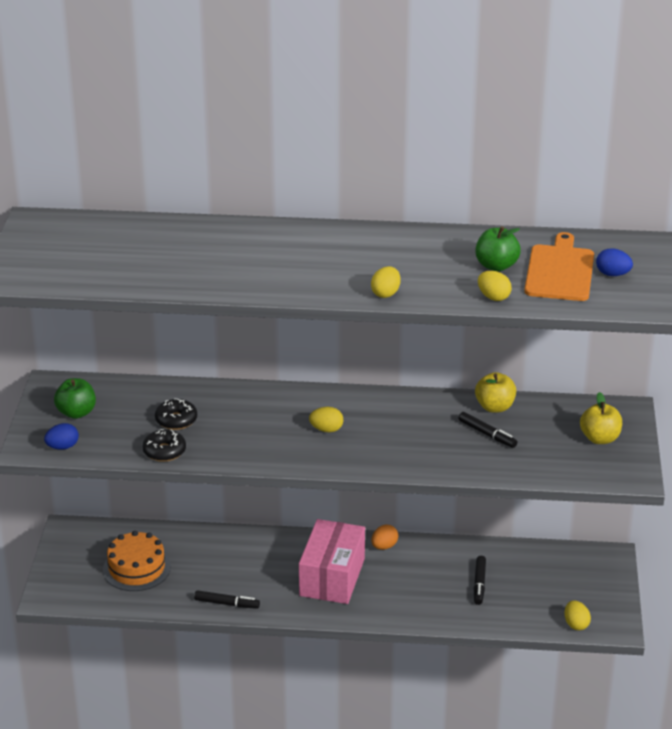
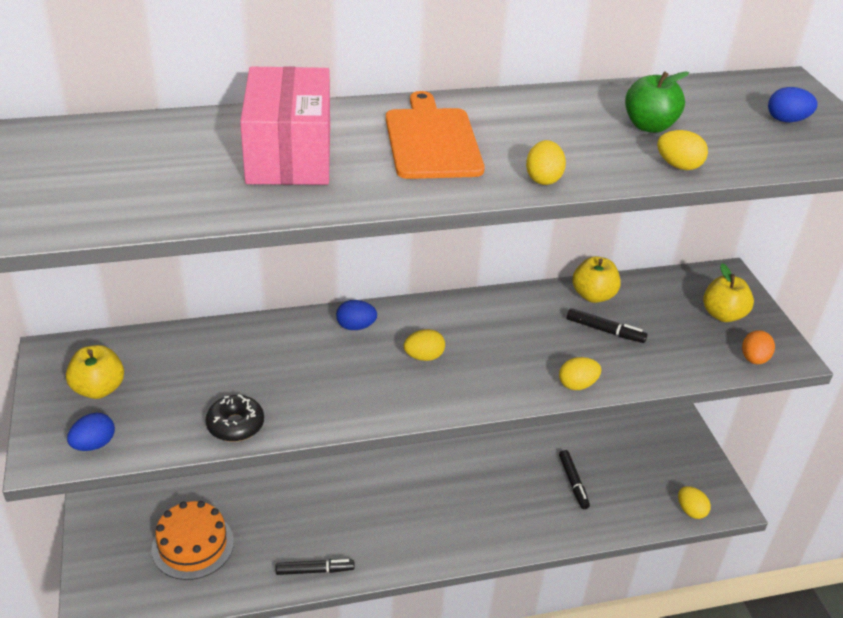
camera: 20 degrees left, 5 degrees up
green apple [54,378,96,419] -> yellow apple [66,345,124,399]
black donut [155,398,197,430] -> none
pink box [299,519,365,604] -> pink box moved to [240,66,330,185]
orange egg [371,524,398,550] -> orange egg moved to [742,330,775,364]
orange cutting board [524,232,594,301] -> orange cutting board moved to [386,91,485,179]
none -> blue egg [336,300,377,330]
none -> yellow egg [559,357,601,390]

